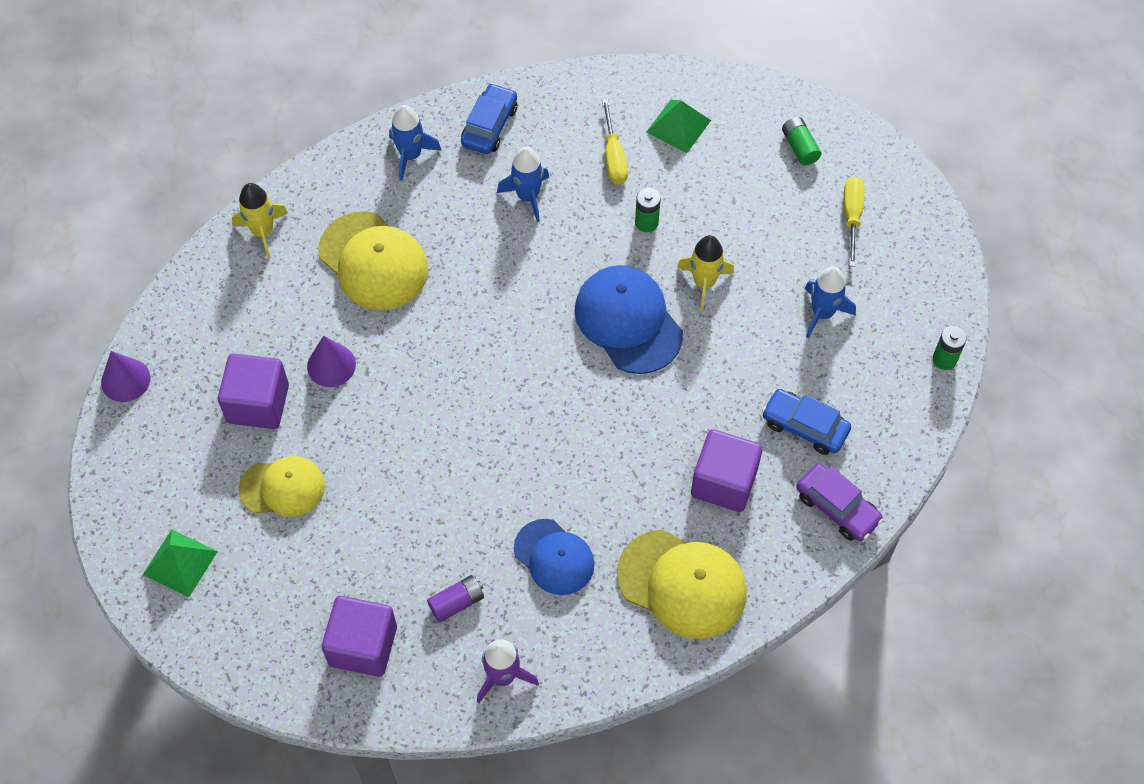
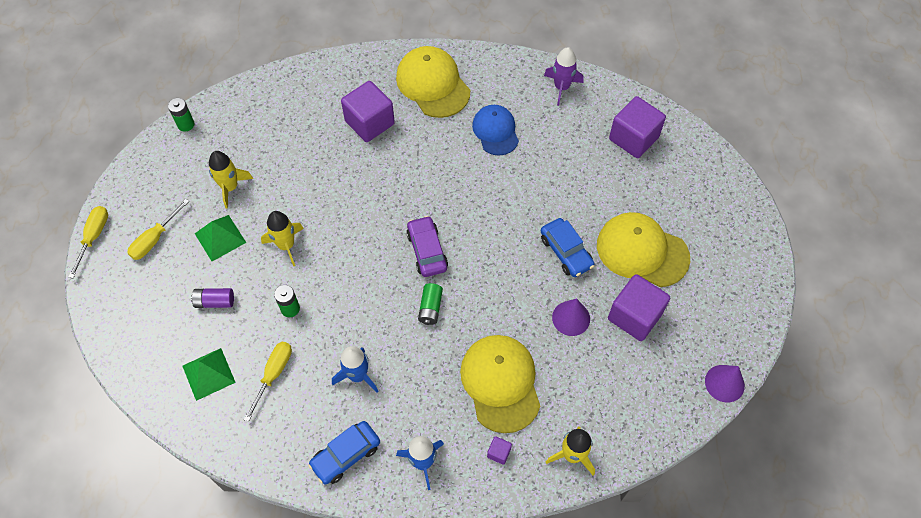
camera: 150 degrees left, 0 degrees up
green pyramid [143,530,218,597] -> green pyramid moved to [194,215,246,261]
yellow cap [238,456,325,517] -> yellow cap [597,212,690,287], size x1.51
purple battery [427,575,484,623] -> purple battery moved to [191,288,234,308]
blue cap [575,265,683,374] -> none
blue car [762,389,851,455] -> blue car moved to [541,218,595,277]
green battery [782,117,821,166] -> green battery moved to [418,283,443,325]
purple car [796,463,883,541] -> purple car moved to [406,216,448,277]
blue rocket [805,266,856,338] -> yellow rocket [209,151,253,209]
none -> yellow screwdriver [68,206,108,278]
none -> purple cube [487,436,512,465]

